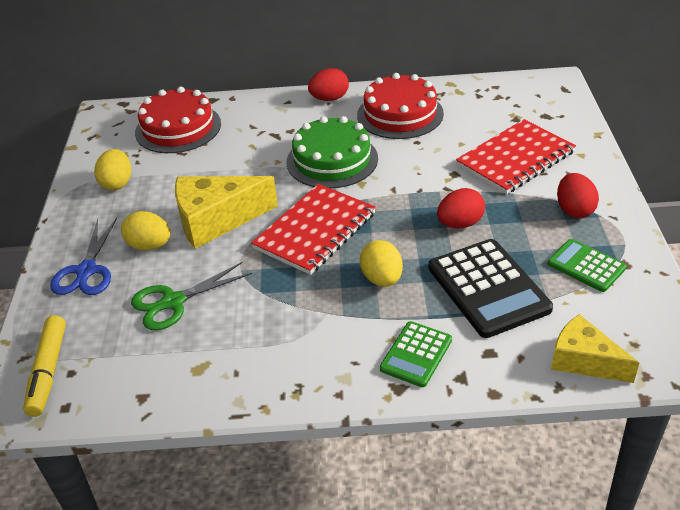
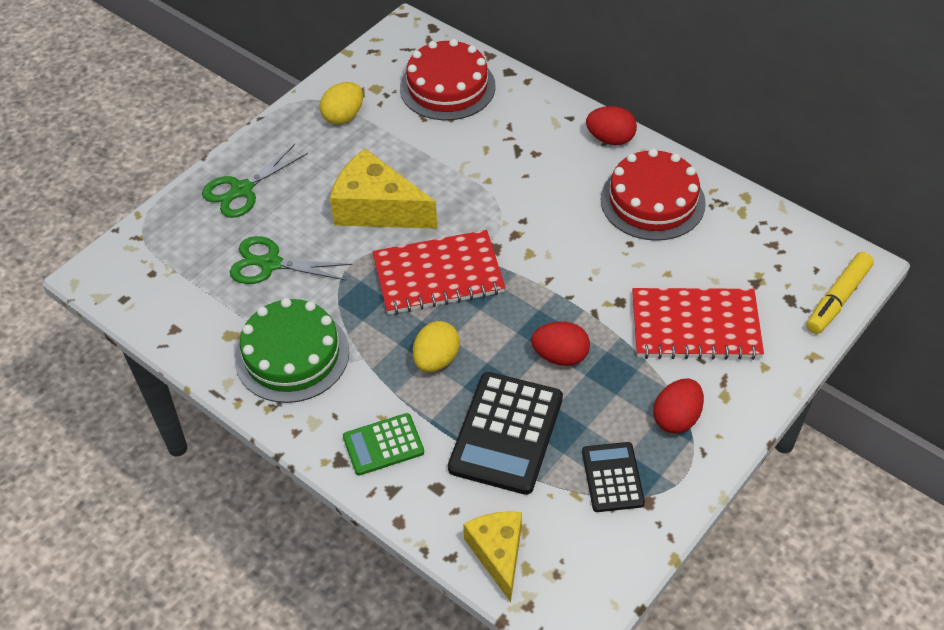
camera: 40 degrees right, 10 degrees up
yellow marker [23,315,66,417] -> yellow marker moved to [806,252,874,334]
blue scissors [50,218,117,295] -> green scissors [202,144,308,218]
yellow egg [121,211,170,250] -> none
green cake [287,116,378,189] -> green cake moved to [235,298,349,403]
green calculator [548,239,626,292] -> black calculator [582,442,645,512]

